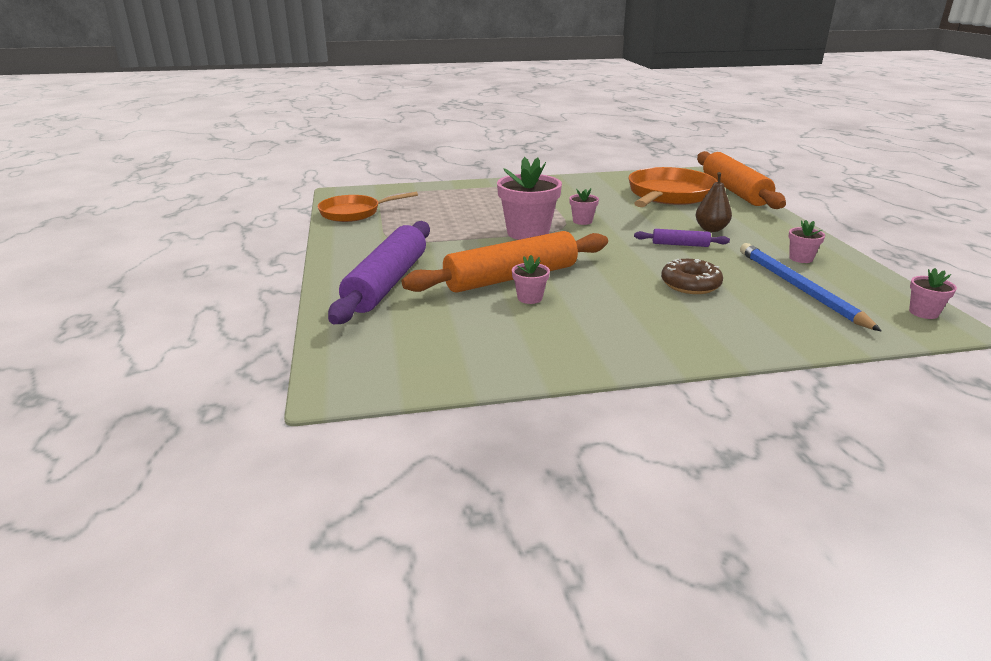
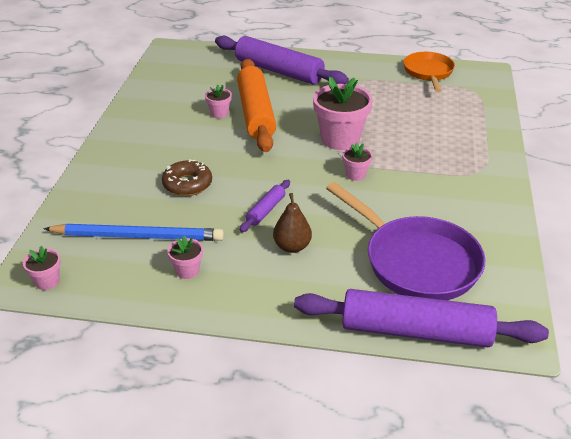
camera: 110 degrees right, 10 degrees up
orange pan [628,167,718,207] -> purple pan [326,182,486,300]
orange rolling pin [697,151,786,209] -> purple rolling pin [294,289,549,347]

